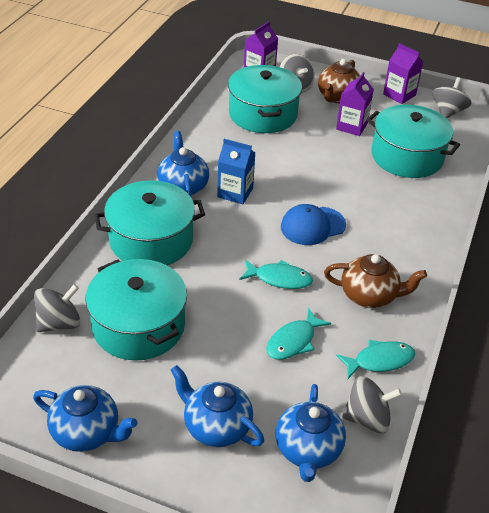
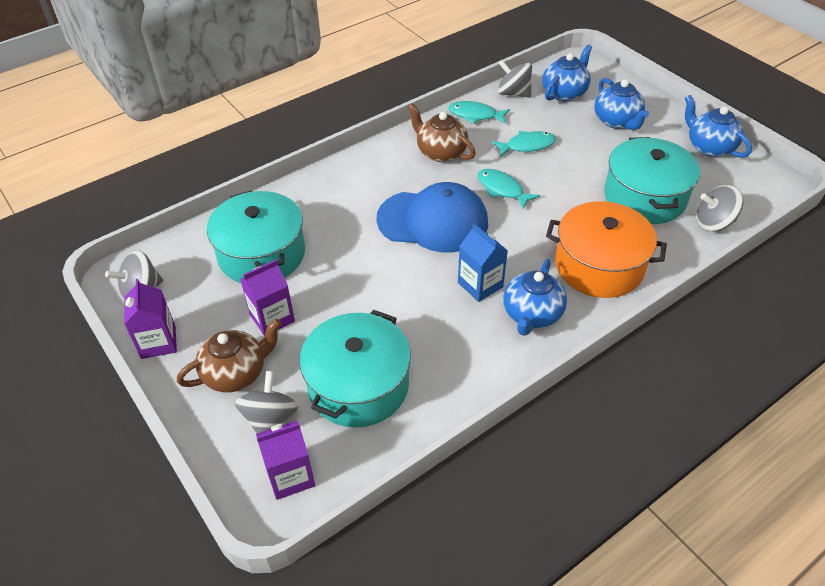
camera: 145 degrees left, 5 degrees up
turquoise pot [94,180,205,265] -> orange pot [546,201,667,298]
blue cap [281,204,346,245] -> blue cap [376,182,488,253], size x1.60

